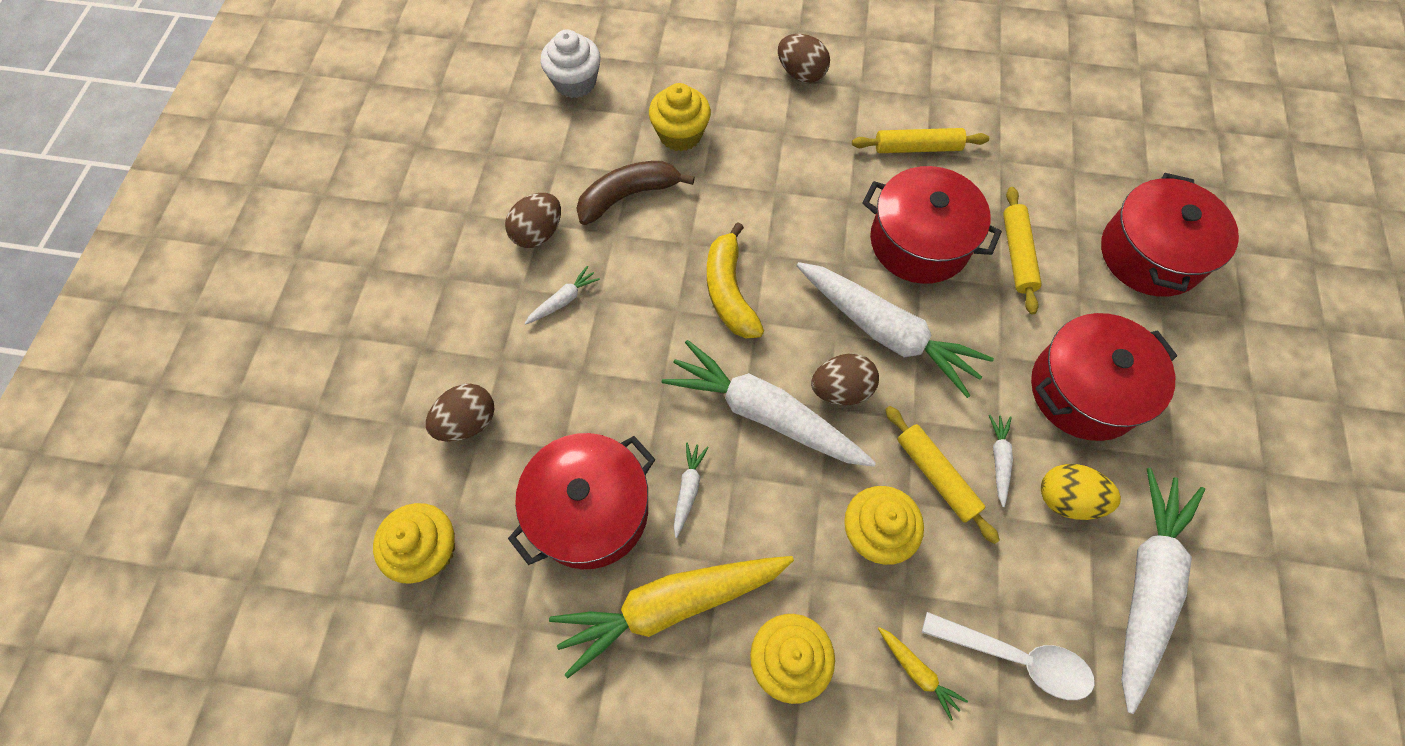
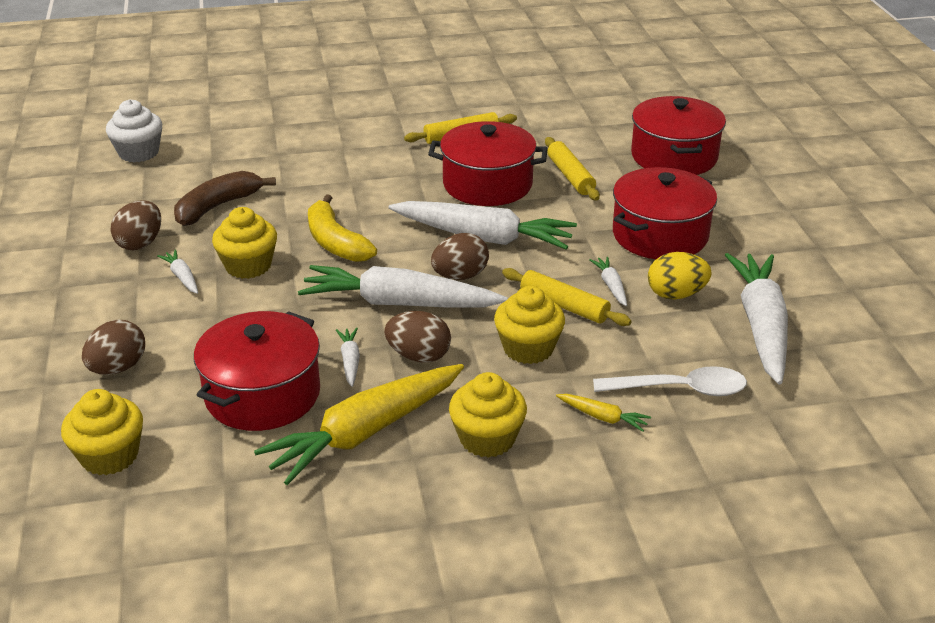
camera: 20 degrees left, 30 degrees down
white carrot [524,266,600,325] -> white carrot turned 60 degrees counterclockwise [157,249,198,294]
yellow cupcake [649,83,711,151] -> yellow cupcake moved to [212,207,277,279]
brown egg [778,34,830,83] -> brown egg moved to [384,311,451,363]

